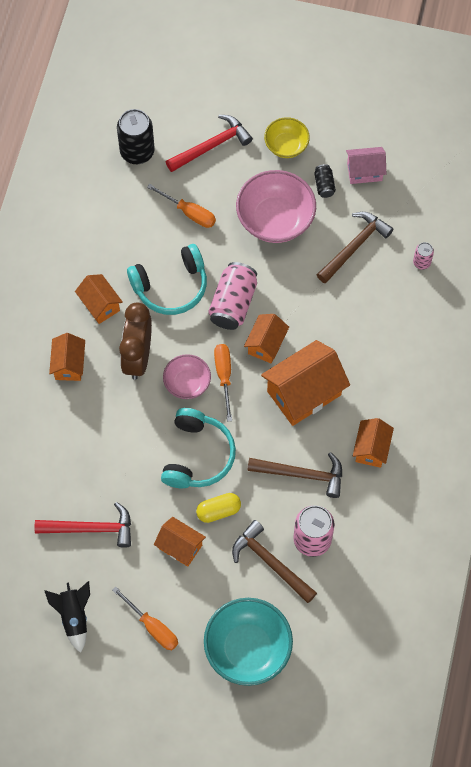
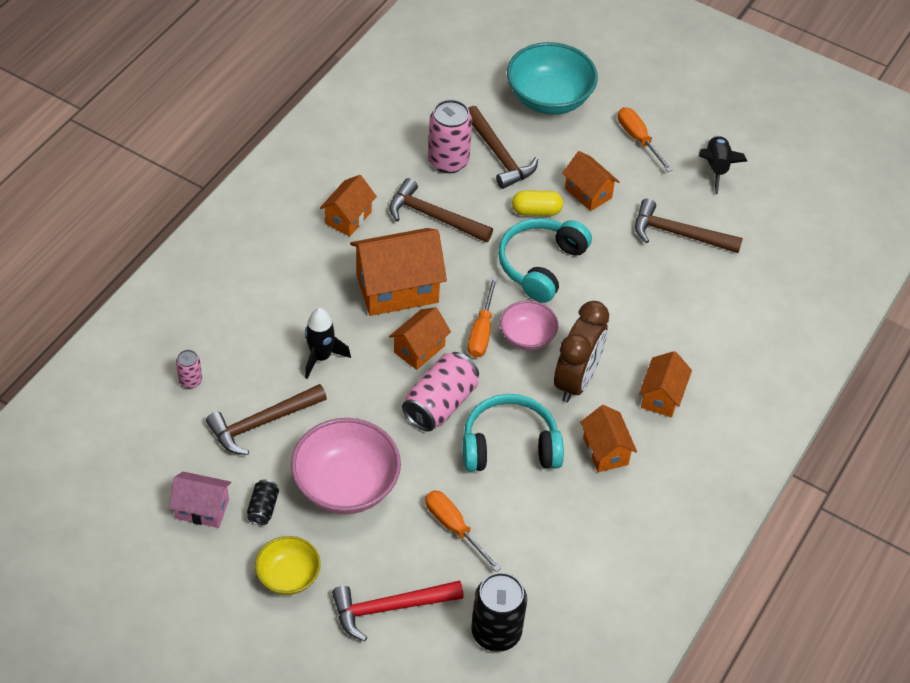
camera: 165 degrees left, 15 degrees down
red hammer [35,502,131,548] -> brown hammer [635,198,743,253]
none -> black rocket [305,308,351,379]

